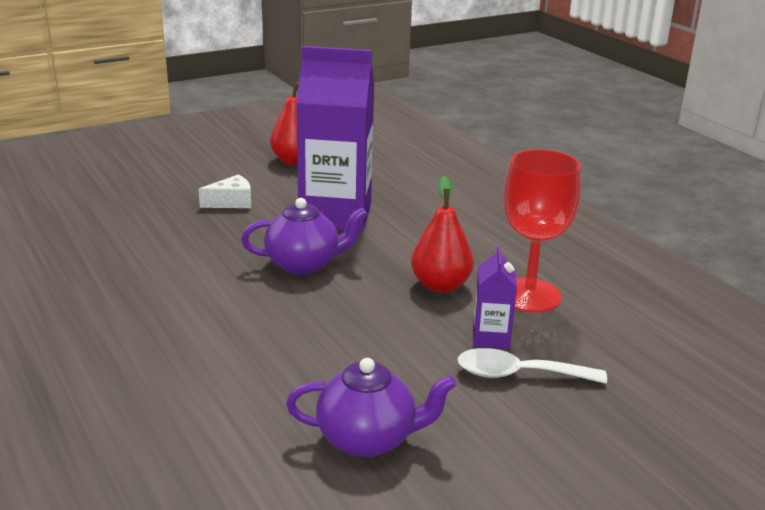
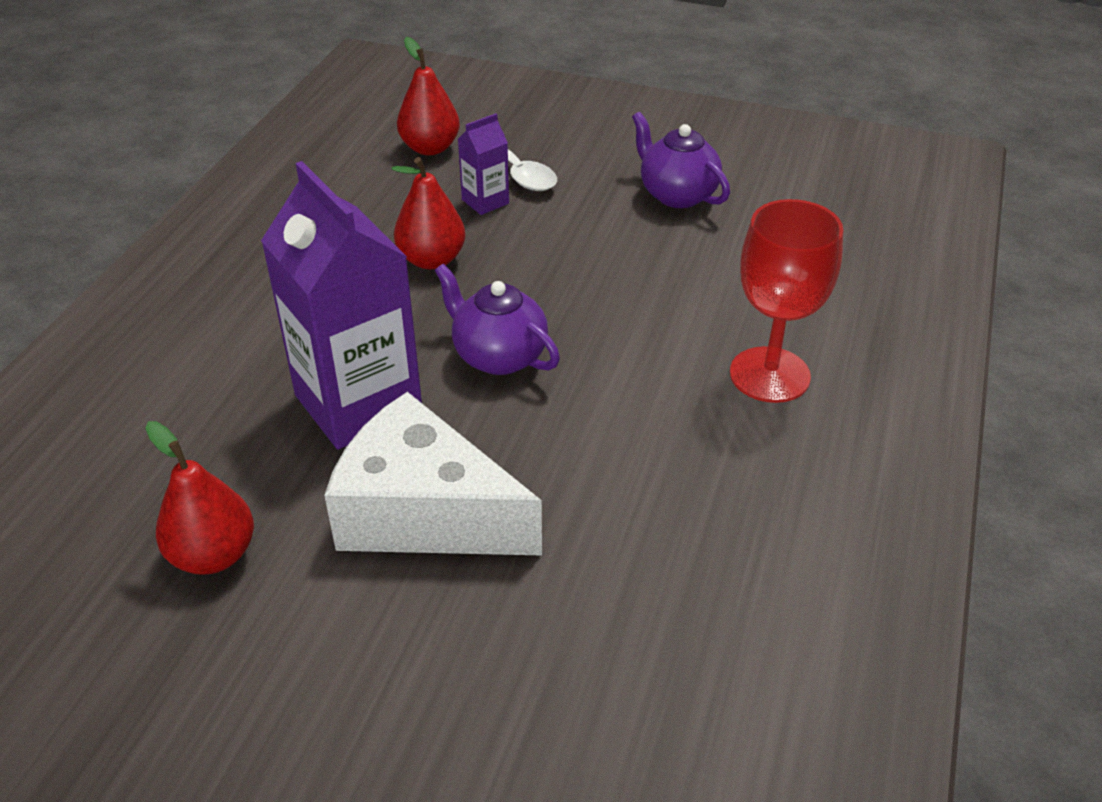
camera: 130 degrees left, 15 degrees up
white cheese [198,174,251,208] -> white cheese [324,392,542,556], size x2.36
red goblet [503,149,581,313] -> red goblet moved to [730,199,843,403]
none -> red pear [397,37,460,155]

